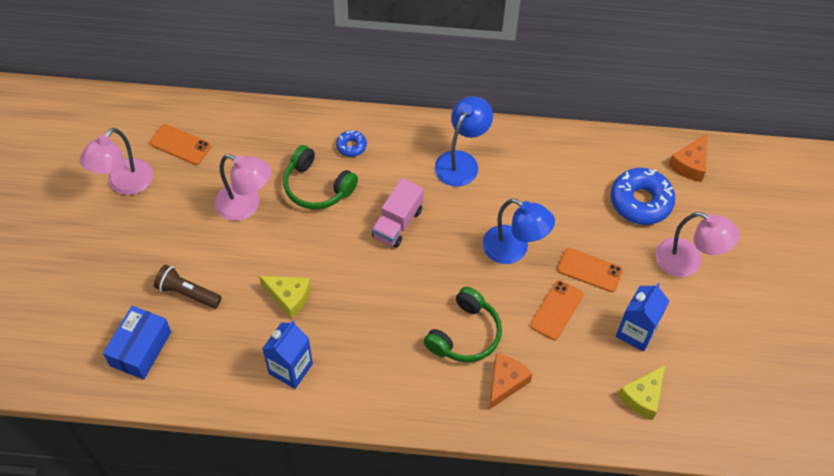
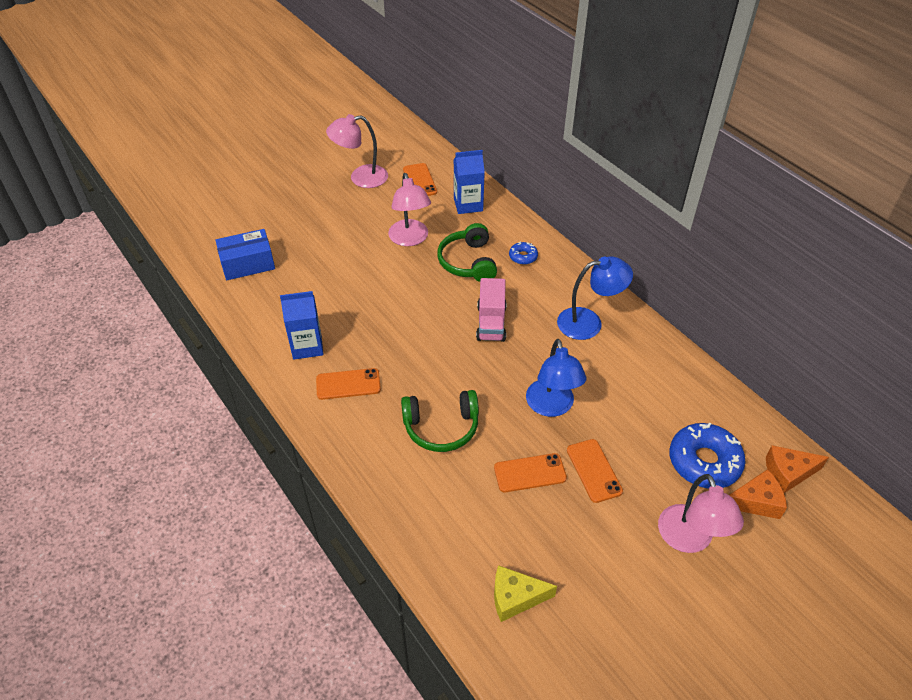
camera: 50 degrees right, 10 degrees down
brown flashlight [154,265,222,309] -> none
yellow cheese [259,276,311,319] -> none
pink truck [372,178,424,248] -> pink truck turned 75 degrees counterclockwise [476,278,507,342]
orange cheese [489,354,533,410] -> orange cheese moved to [729,469,787,519]
blue carton [616,283,669,352] -> blue carton moved to [454,150,485,214]
none -> orange phone [316,368,381,400]

